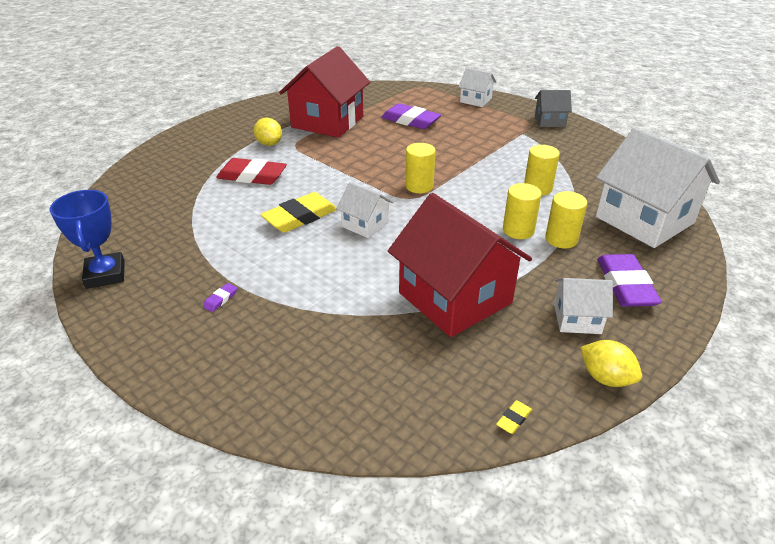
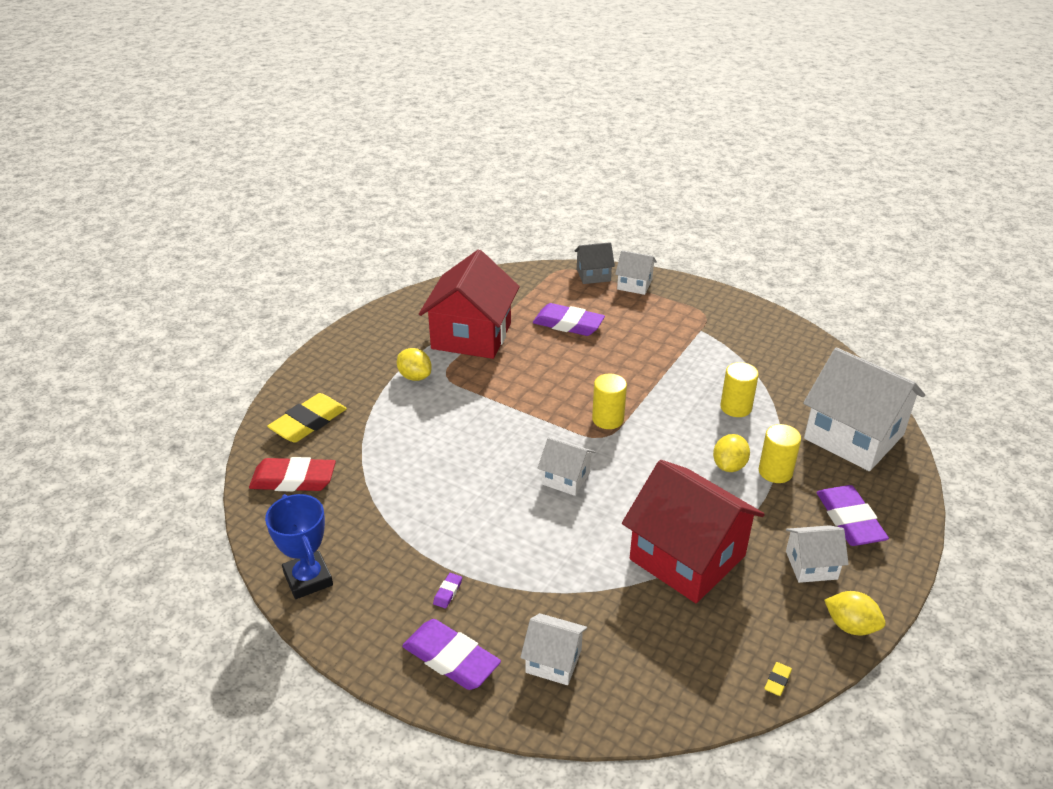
camera: 10 degrees left, 0 degrees up
red eraser [216,158,287,185] -> red eraser moved to [249,457,336,492]
yellow eraser [260,192,337,233] -> yellow eraser moved to [267,393,347,443]
yellow cylinder [503,183,542,239] -> yellow lemon [713,434,750,472]
grey house [535,90,572,127] -> grey house moved to [575,242,615,284]
none -> purple eraser [402,619,501,690]
none -> white house [520,613,587,685]

